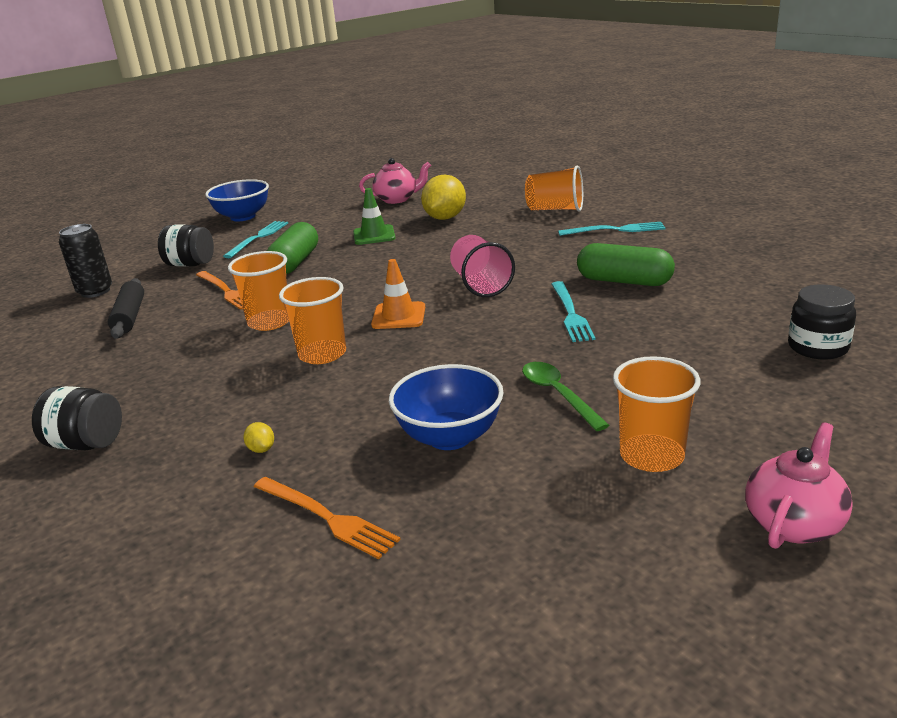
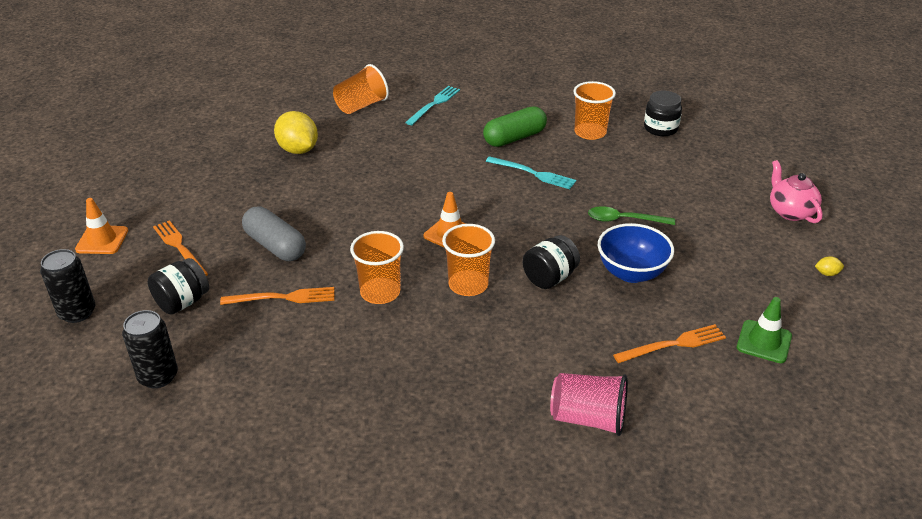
camera: 60 degrees left, 10 degrees up
black jar [32,386,122,450] -> black jar moved to [523,235,580,289]
black rolling pin [108,278,144,339] -> none
blue bowl [205,179,269,221] -> orange traffic cone [75,198,128,254]
turquoise fork [223,221,288,258] -> orange fork [153,220,208,276]
yellow lemon [243,422,274,453] -> yellow lemon moved to [815,256,844,276]
green capsule [267,222,318,274] -> grey capsule [242,207,306,261]
green traffic cone [353,188,396,245] -> green traffic cone moved to [737,297,792,363]
pink teapot [359,158,431,204] -> none
pink cup [450,235,515,297] -> pink cup moved to [550,373,628,436]
orange cup [613,356,700,472] -> orange cup moved to [573,81,616,140]
none -> black can [40,249,95,323]

